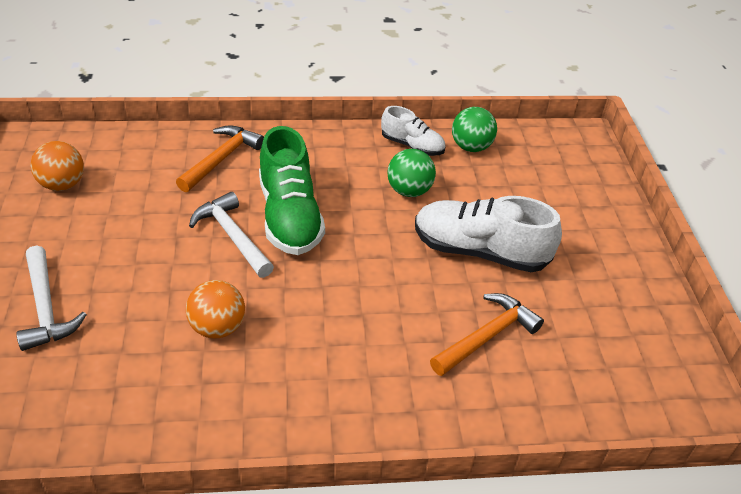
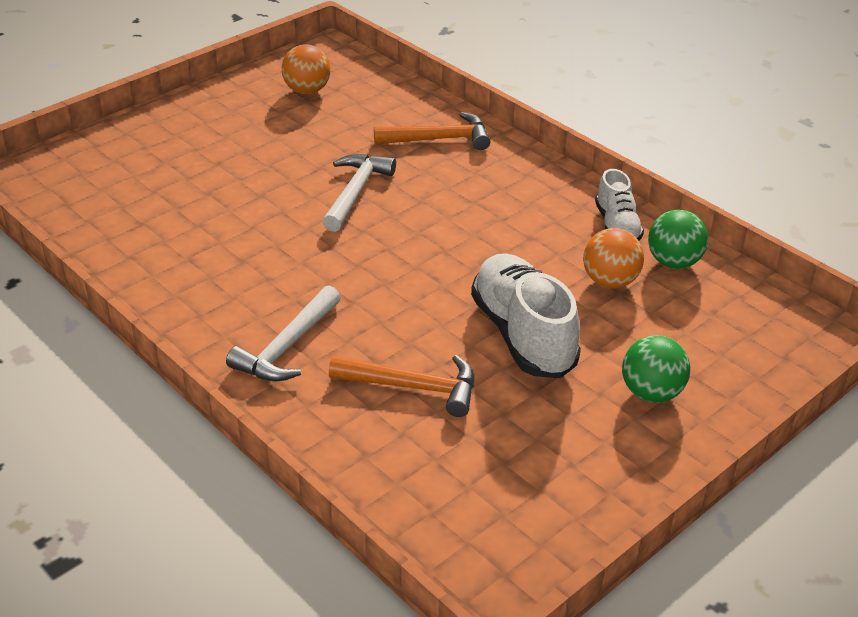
camera: 55 degrees right, 5 degrees down
white hammer [16,245,87,351] -> white hammer moved to [226,285,341,381]
orange ball [186,280,245,339] -> orange ball moved to [583,228,644,288]
green shoe [259,126,325,255] -> none
green ball [387,149,436,197] -> green ball moved to [622,335,690,402]

